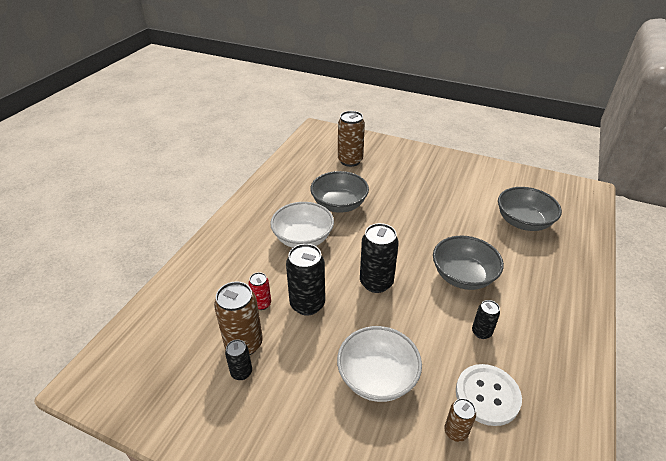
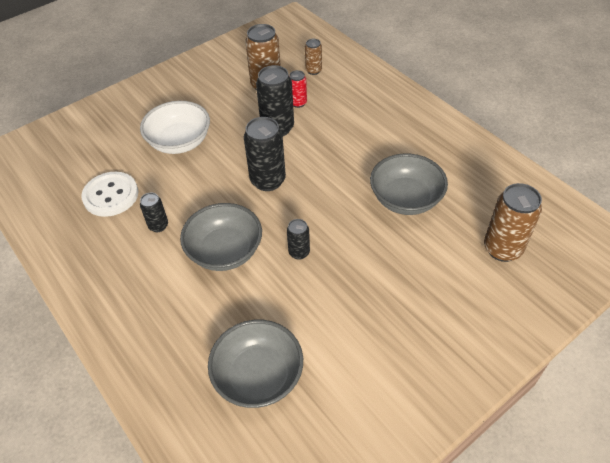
camera: 120 degrees right, 10 degrees up
black can [225,339,252,380] -> black can moved to [287,219,310,260]
white bowl [270,202,334,248] -> none
brown can [444,398,476,442] -> brown can moved to [305,39,322,75]

